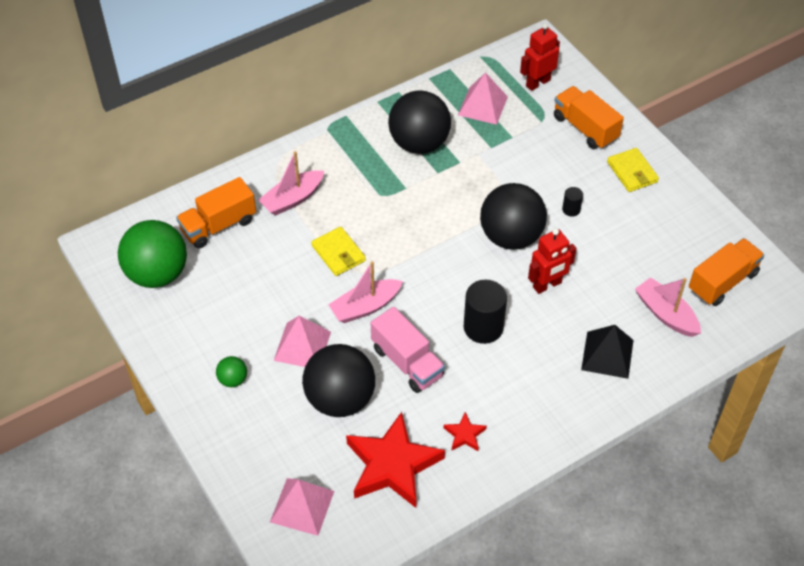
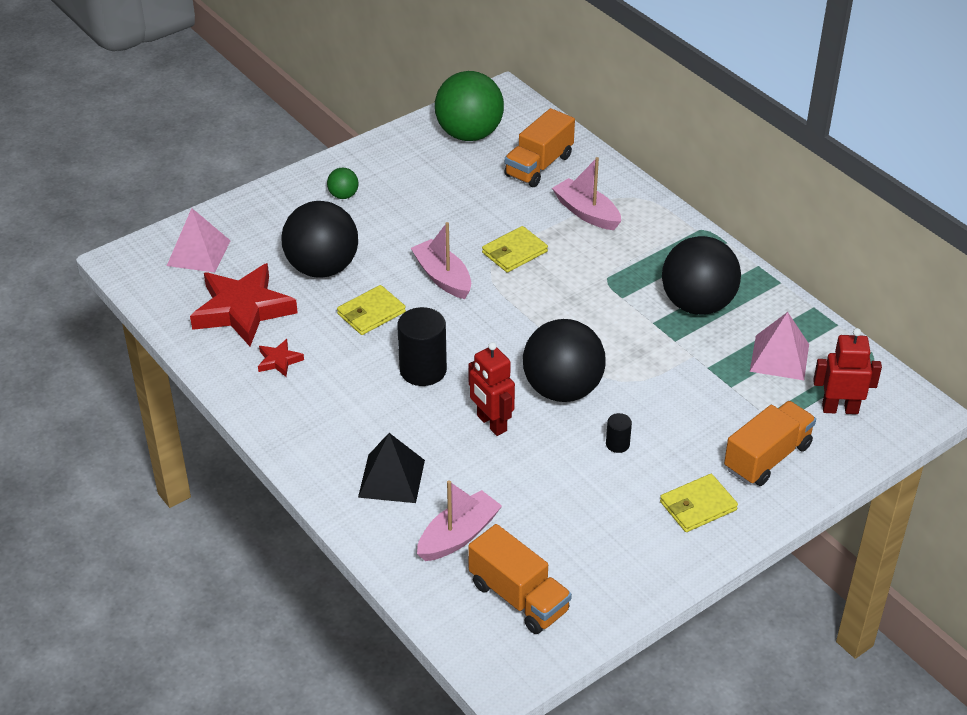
camera: 85 degrees right, 10 degrees down
orange truck [176,177,256,249] -> orange truck turned 105 degrees counterclockwise [504,108,575,187]
pink pyramid [274,316,331,367] -> none
pink truck [371,307,445,393] -> yellow wallet [337,285,406,335]
red robot [520,23,560,91] -> red robot turned 45 degrees counterclockwise [813,328,882,414]

